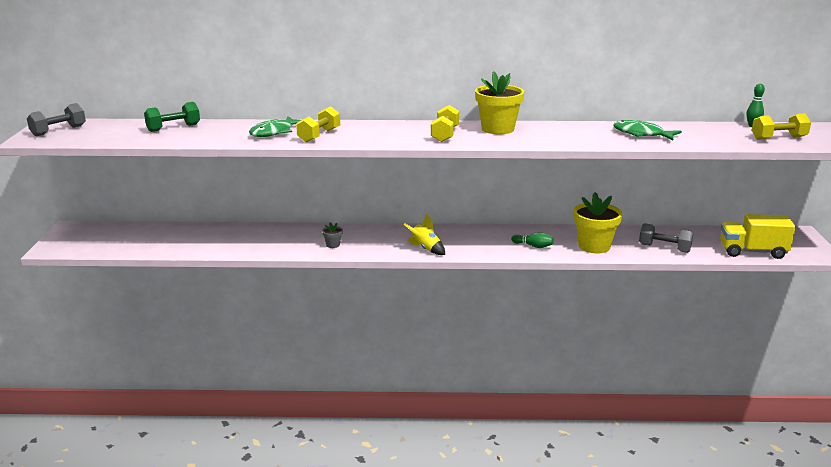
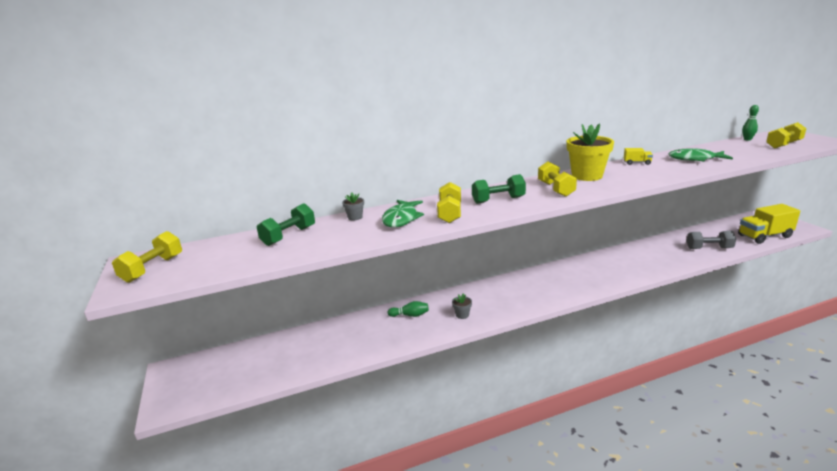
camera: 20 degrees left, 0 degrees up
grey dumbbell [27,103,86,137] -> yellow dumbbell [112,231,182,283]
yellow rocket [404,214,445,255] -> none
green bowling pin [511,232,554,248] -> green bowling pin moved to [388,301,429,317]
yellow flower pot [574,192,622,253] -> none
none -> grey flower pot [342,192,364,220]
none -> green dumbbell [472,174,526,204]
none -> yellow truck [624,148,653,165]

